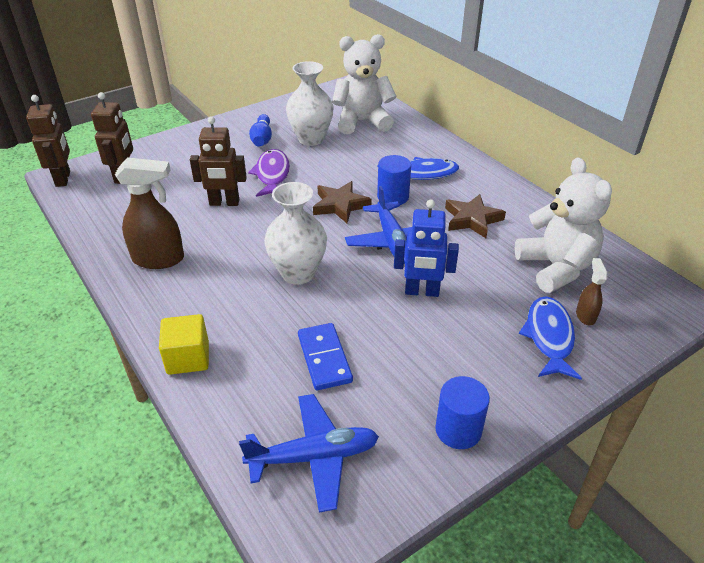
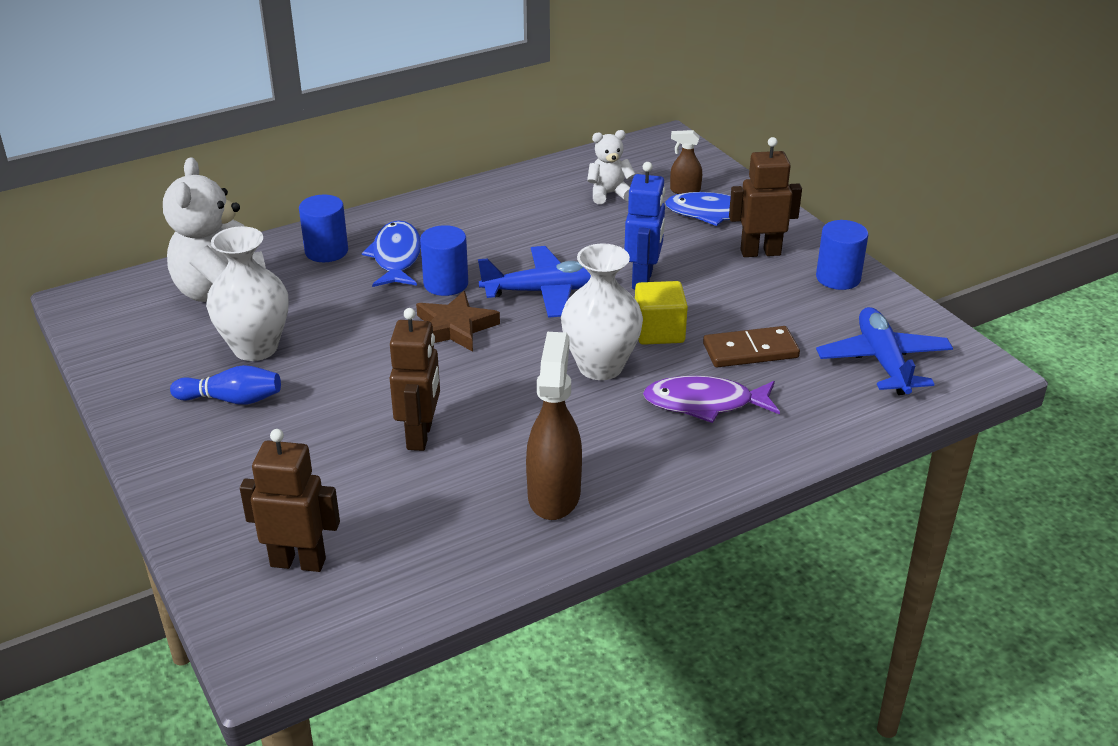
camera: 85 degrees left, 5 degrees down
brown robot [26,95,70,187] -> brown robot moved to [729,137,802,257]
yellow cube [159,314,209,375] -> yellow cube moved to [635,281,688,345]
purple fish [248,149,290,197] -> purple fish moved to [643,376,780,423]
blue domino [298,323,353,390] -> brown domino [703,326,800,367]
brown star [445,194,506,238] -> none
white teddy bear [515,157,612,293] -> white teddy bear [587,130,636,204], size x0.53
none -> blue cylinder [299,195,348,262]

